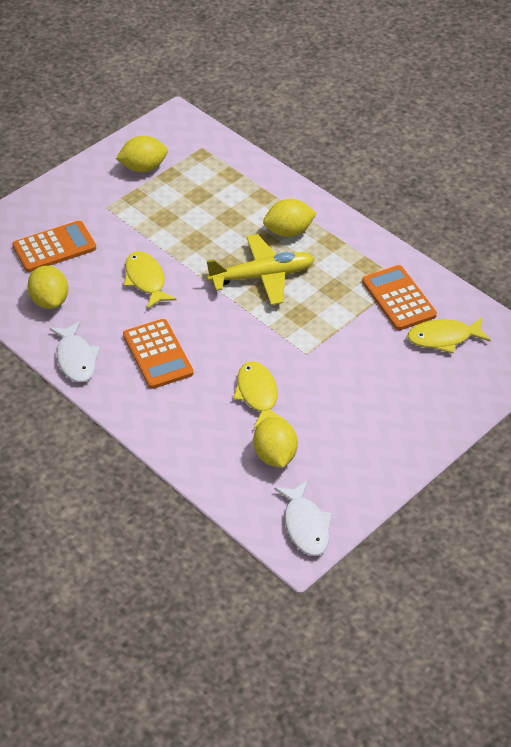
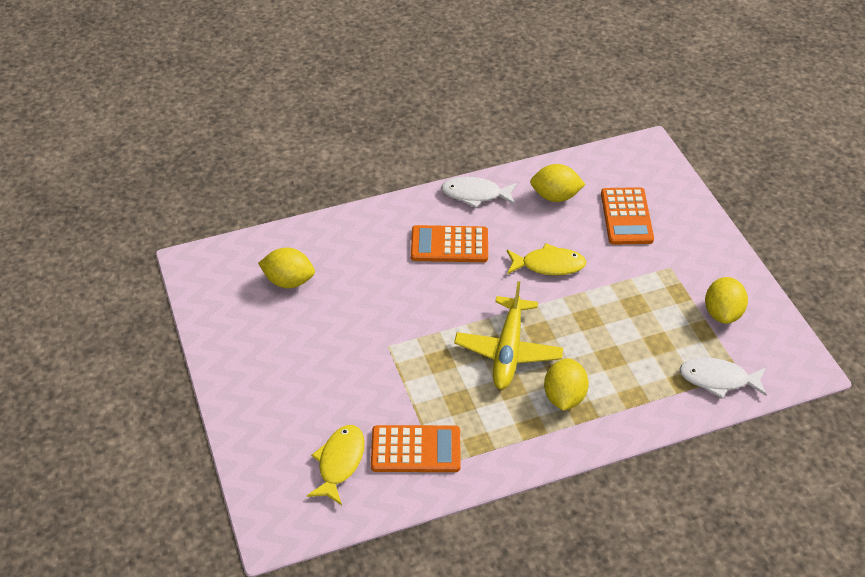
camera: 115 degrees right, 0 degrees up
yellow fish [233,362,287,429] -> none
white fish [274,480,332,556] -> white fish moved to [679,358,767,398]

